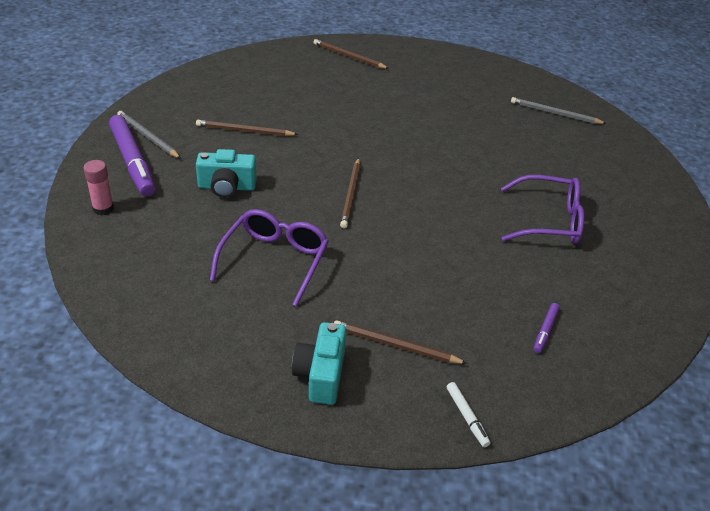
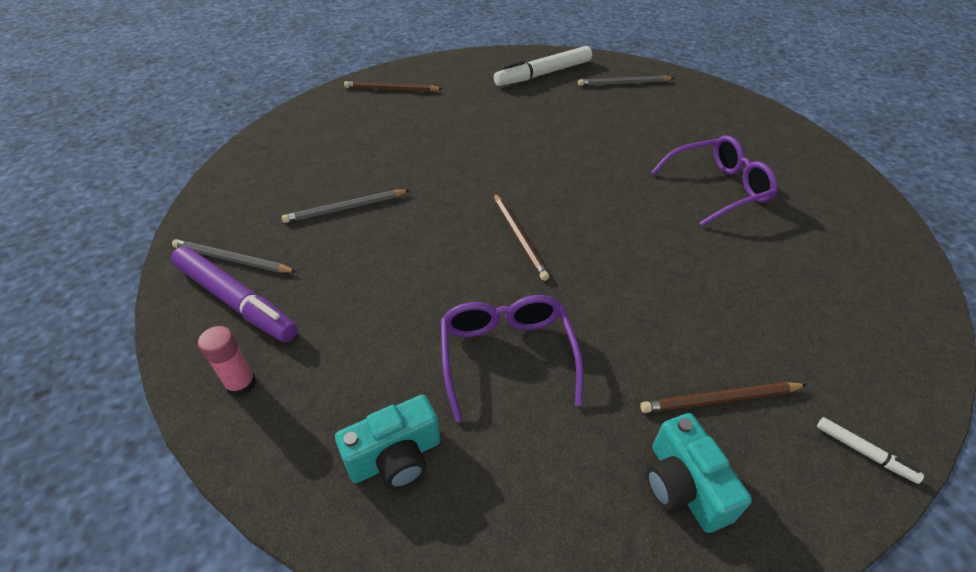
camera: 25 degrees left, 5 degrees up
brown pencil [196,120,298,136] -> grey pencil [282,190,410,223]
turquoise camera [196,149,257,198] -> turquoise camera moved to [335,395,441,489]
purple marker [533,303,560,353] -> none
none -> white marker [494,46,592,86]

